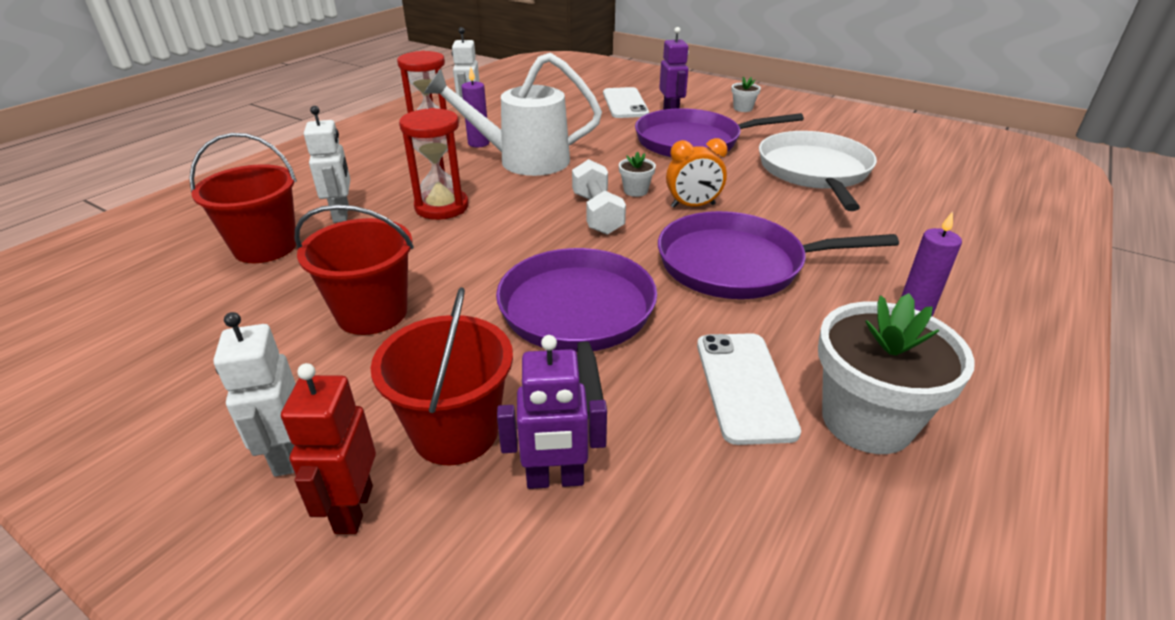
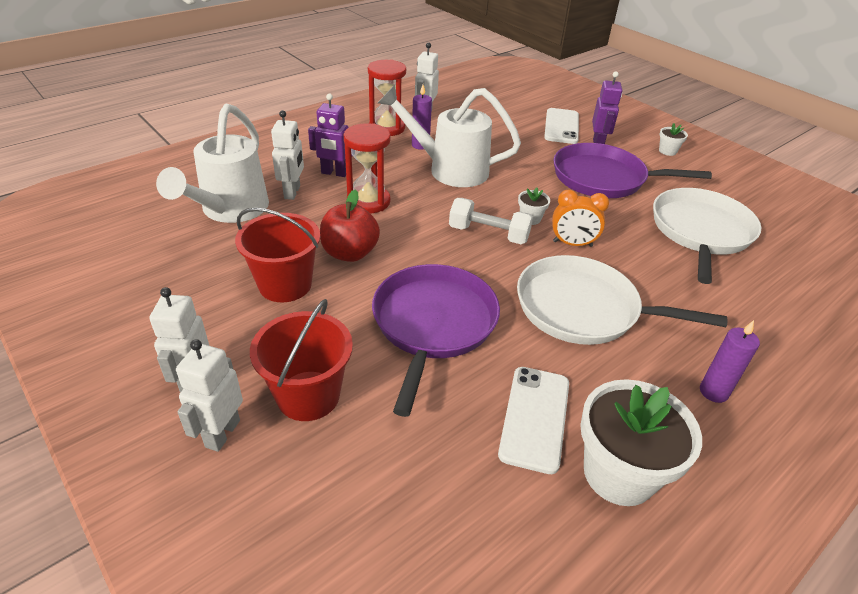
camera: 15 degrees right, 5 degrees up
red bucket [189,133,297,263] -> white watering can [156,104,269,223]
red robot [281,363,376,534] -> white robot [176,339,243,452]
purple robot [497,335,607,489] -> purple robot moved to [308,93,353,177]
white dumbbell [572,159,626,235] -> white dumbbell turned 75 degrees counterclockwise [449,198,533,244]
purple pan [658,211,899,299] -> white pan [517,255,728,345]
none -> red apple [320,189,380,262]

